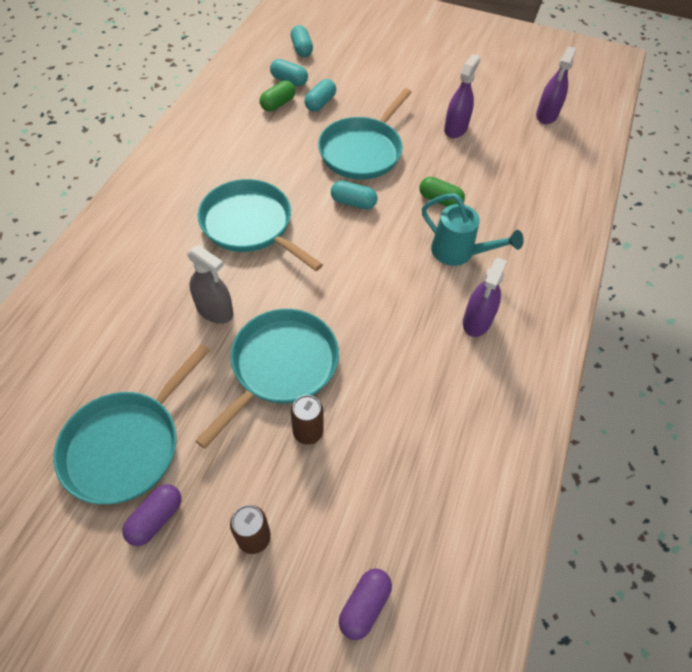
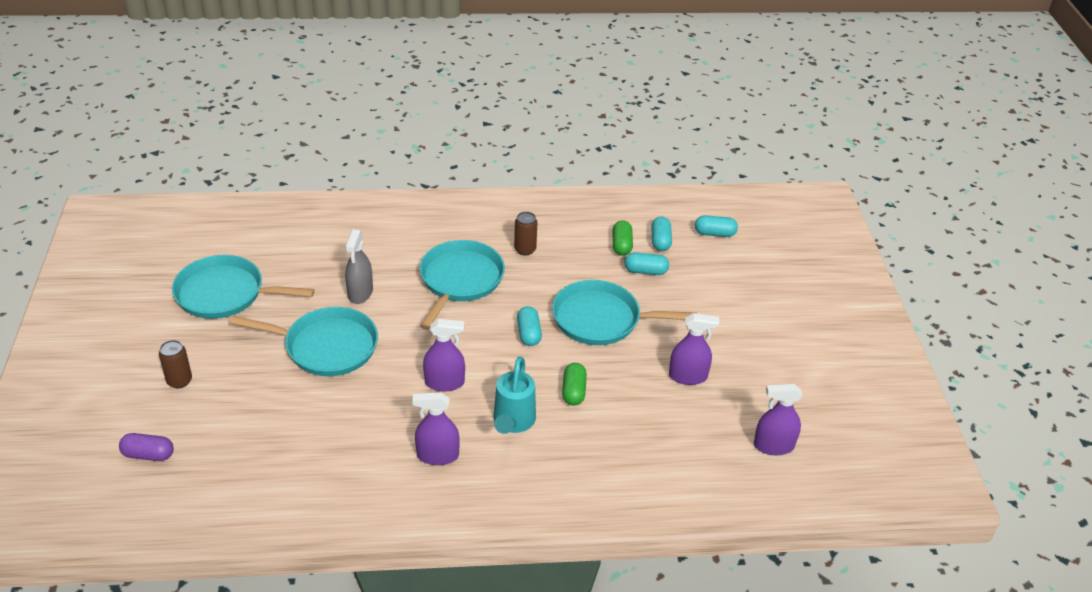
camera: 65 degrees right, 15 degrees down
purple capsule [122,484,181,546] -> none
green capsule [260,80,296,111] -> green capsule turned 75 degrees clockwise [613,220,633,256]
turquoise capsule [291,25,313,57] -> turquoise capsule turned 45 degrees clockwise [695,215,738,237]
brown can [291,395,324,445] -> brown can moved to [514,212,538,256]
none -> purple spray bottle [423,319,465,391]

